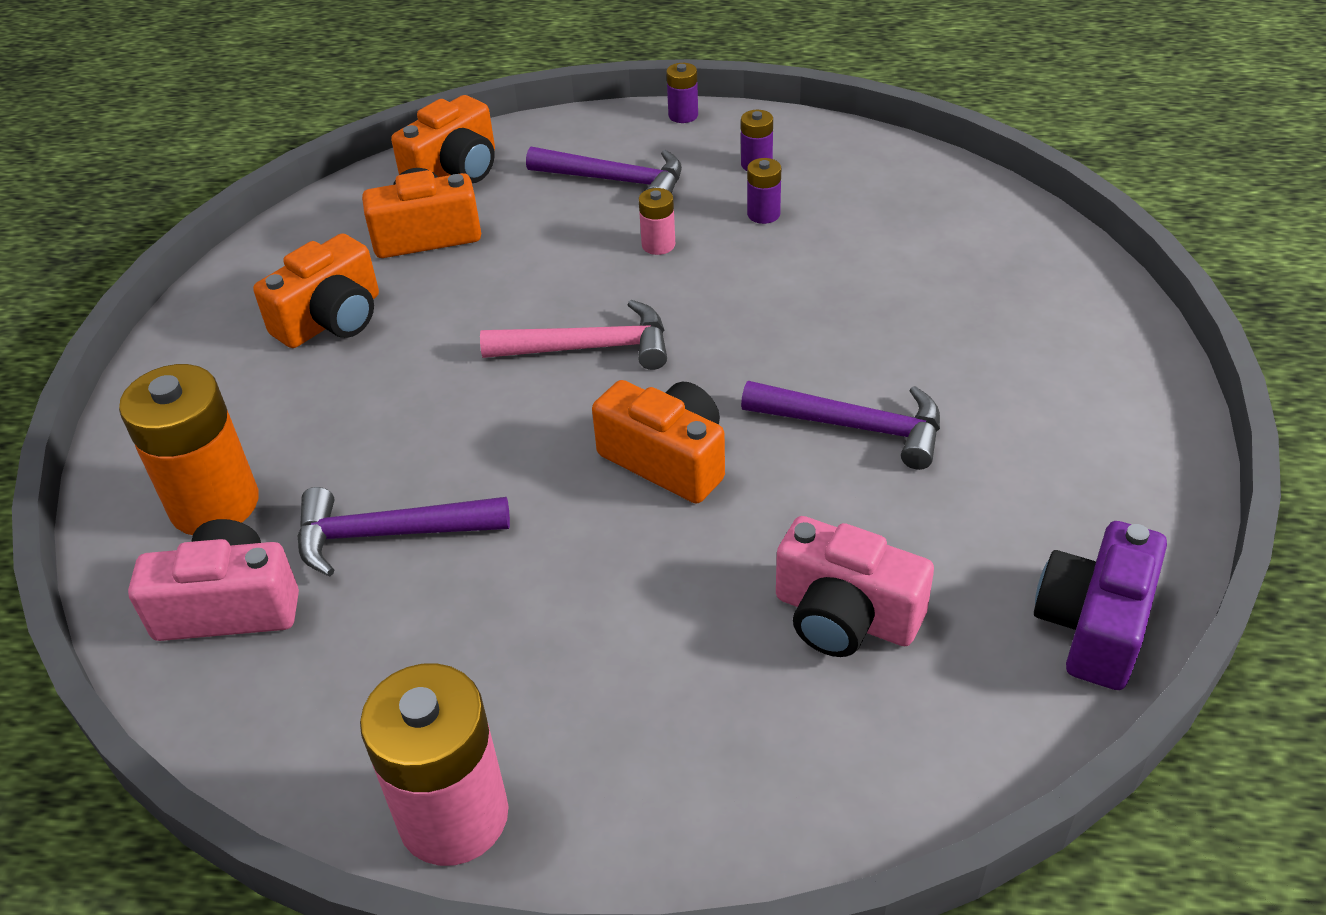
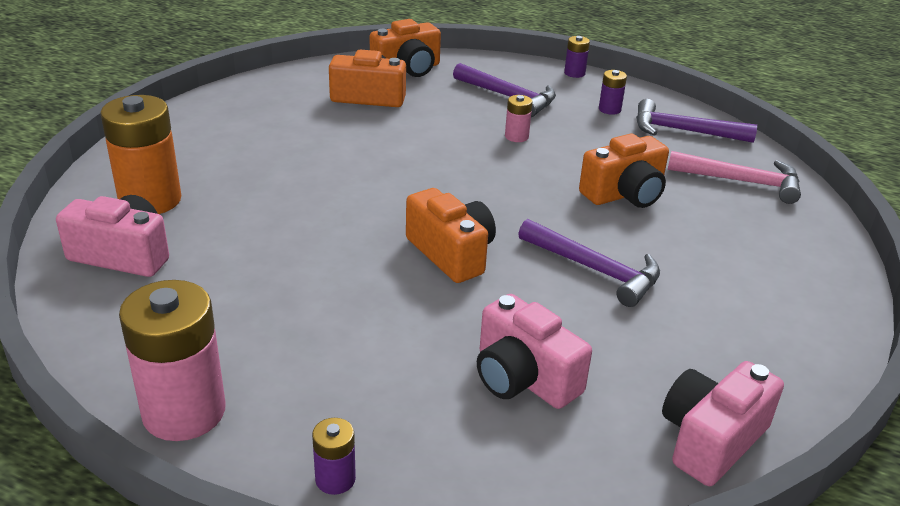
camera: 15 degrees right, 10 degrees down
orange camera [253,233,379,348] -> orange camera moved to [579,134,669,208]
purple hammer [297,487,510,577] -> purple hammer moved to [636,99,757,143]
pink hammer [480,300,667,370] -> pink hammer moved to [668,151,801,204]
purple battery [747,158,781,224] -> purple battery moved to [312,418,356,495]
purple camera [1034,521,1167,690] -> pink camera [662,361,784,486]

